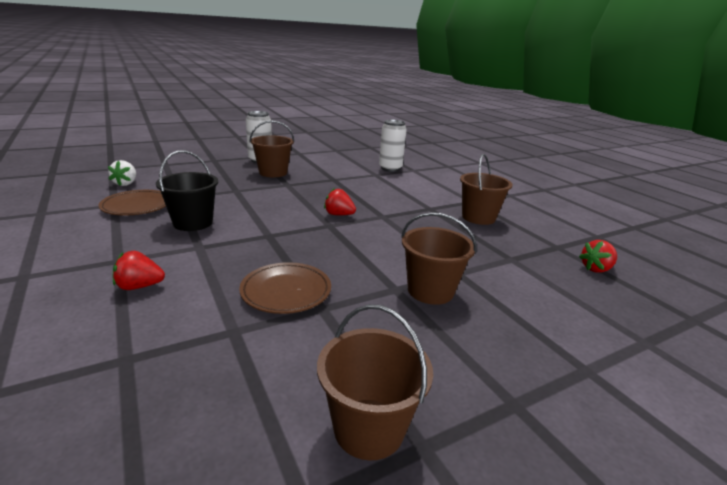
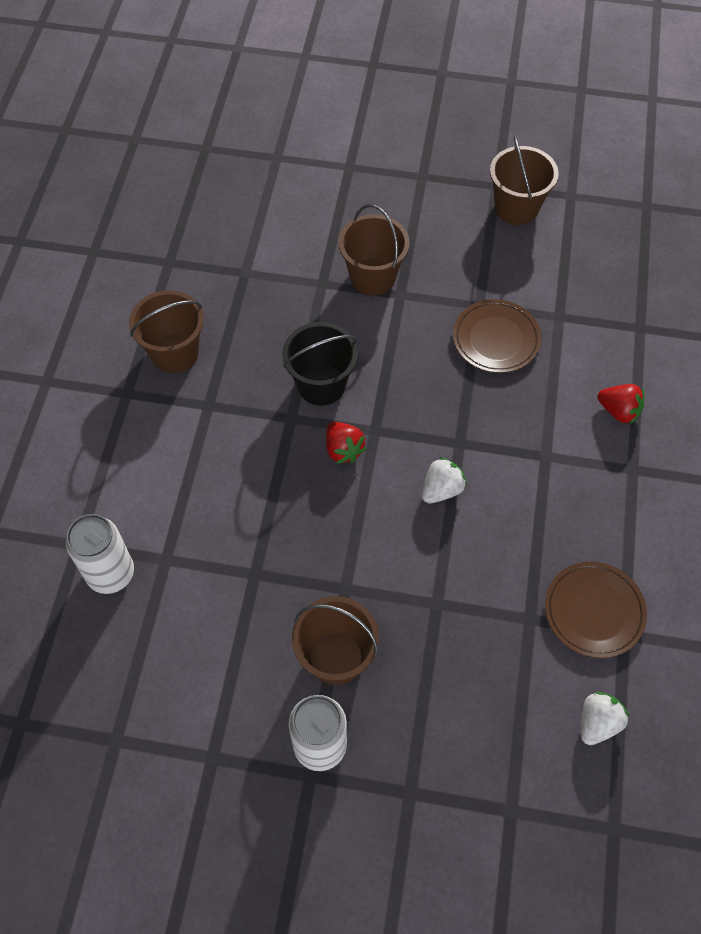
camera: 140 degrees left, 35 degrees up
black bucket [156,150,218,231] -> black bucket moved to [282,322,358,406]
red strawberry [579,240,617,273] -> none
none -> white strawberry [422,457,467,503]

